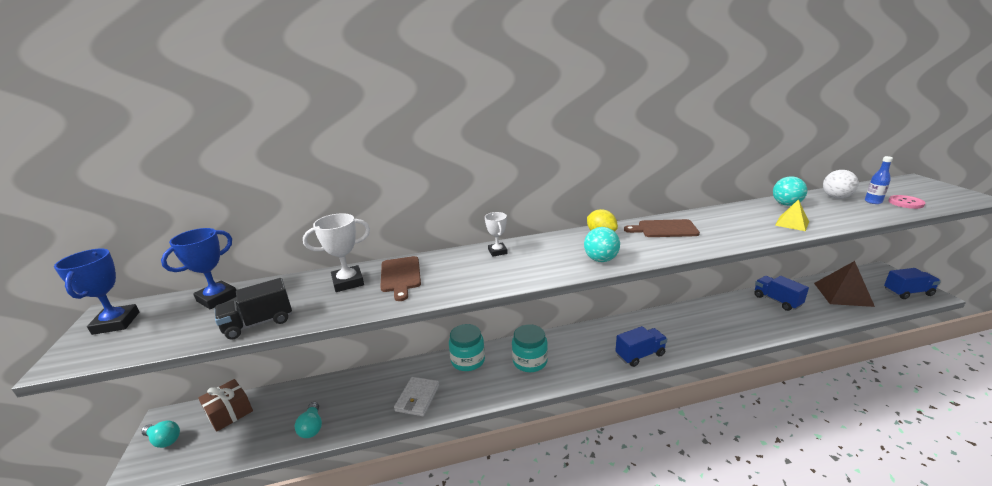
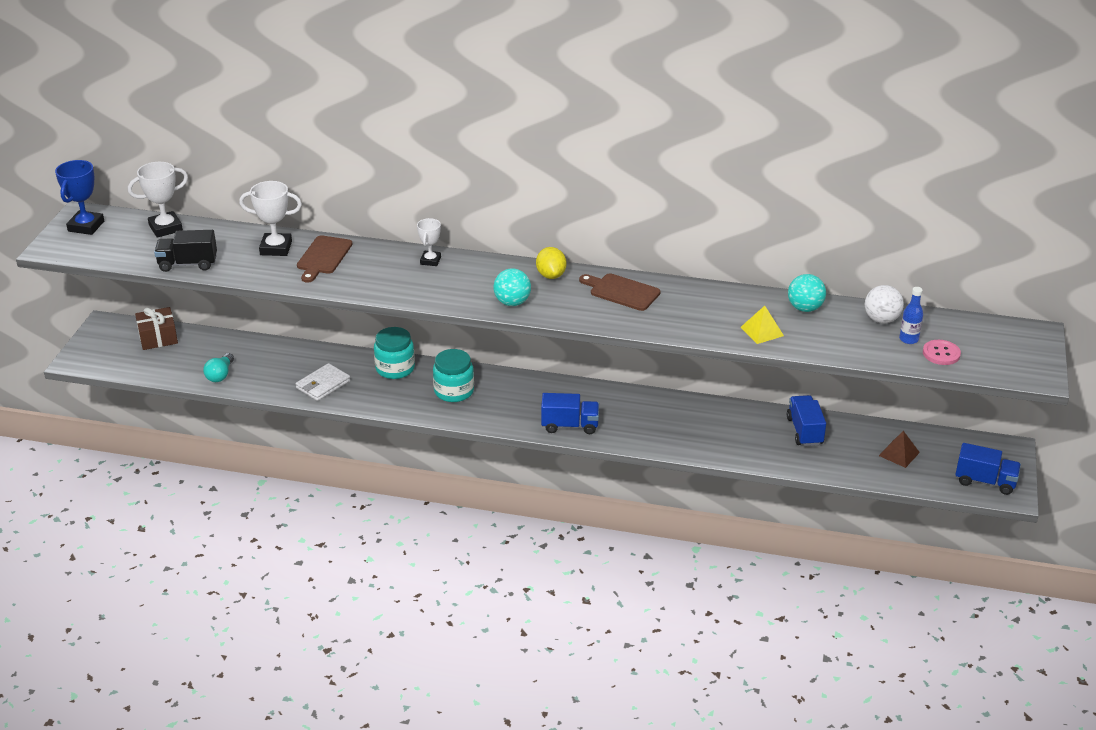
camera: 25 degrees right, 10 degrees up
turquoise light bulb [141,420,180,448] -> none
blue trophy [161,228,236,309] -> white trophy [128,162,188,238]
brown pyramid [814,261,875,307] -> brown pyramid [879,431,920,468], size x0.56

